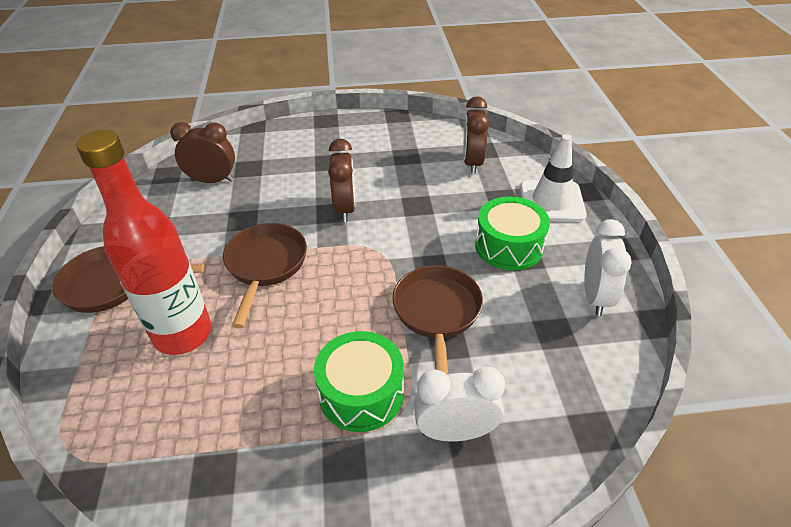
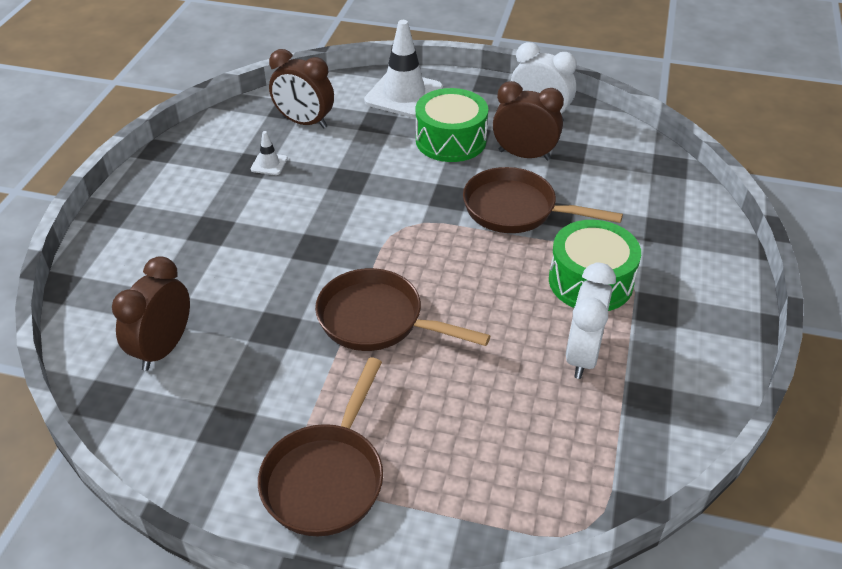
camera: 70 degrees left, 0 degrees up
red bottle [76,130,212,355] -> none
brown clock [328,139,355,222] -> brown clock moved to [493,81,564,160]
white clock [414,367,505,442] -> white clock moved to [566,263,616,379]
none -> white traffic cone [251,131,288,175]

